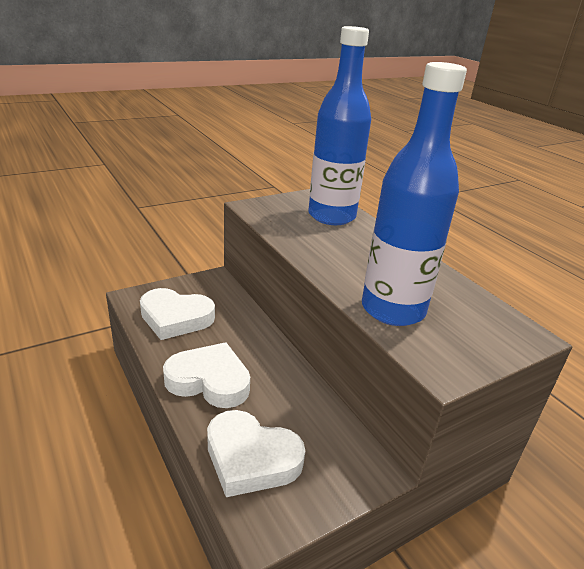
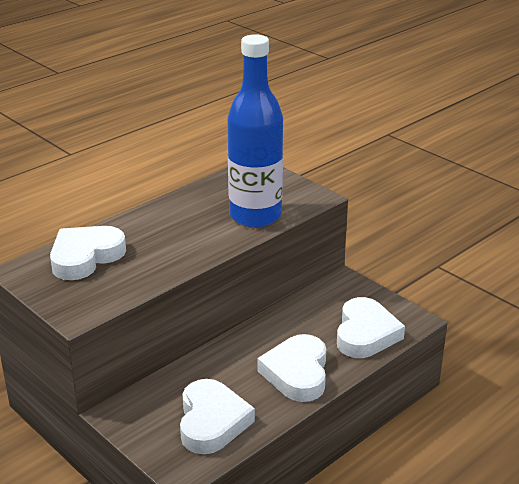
camera: 100 degrees left, 0 degrees up
blue bottle [309,26,371,225] -> white heart [50,226,126,280]

